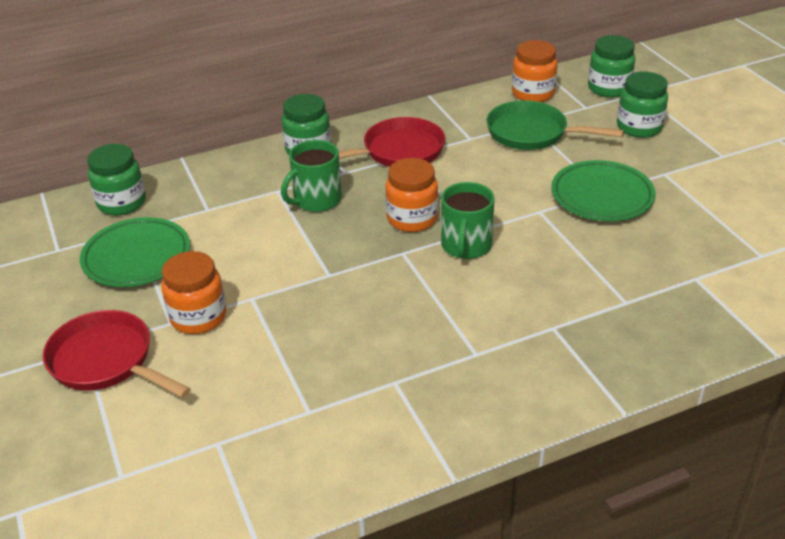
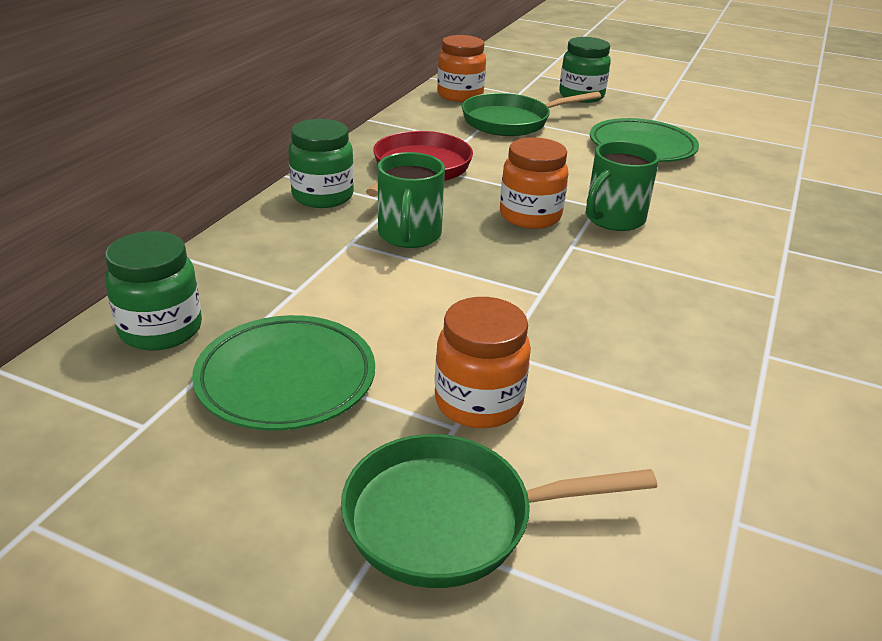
camera: 45 degrees left, 5 degrees down
red pan [43,310,191,398] -> green pan [341,434,657,588]
green mug [441,182,494,259] -> green mug turned 75 degrees clockwise [585,141,659,231]
green jar [588,35,635,98] -> none

